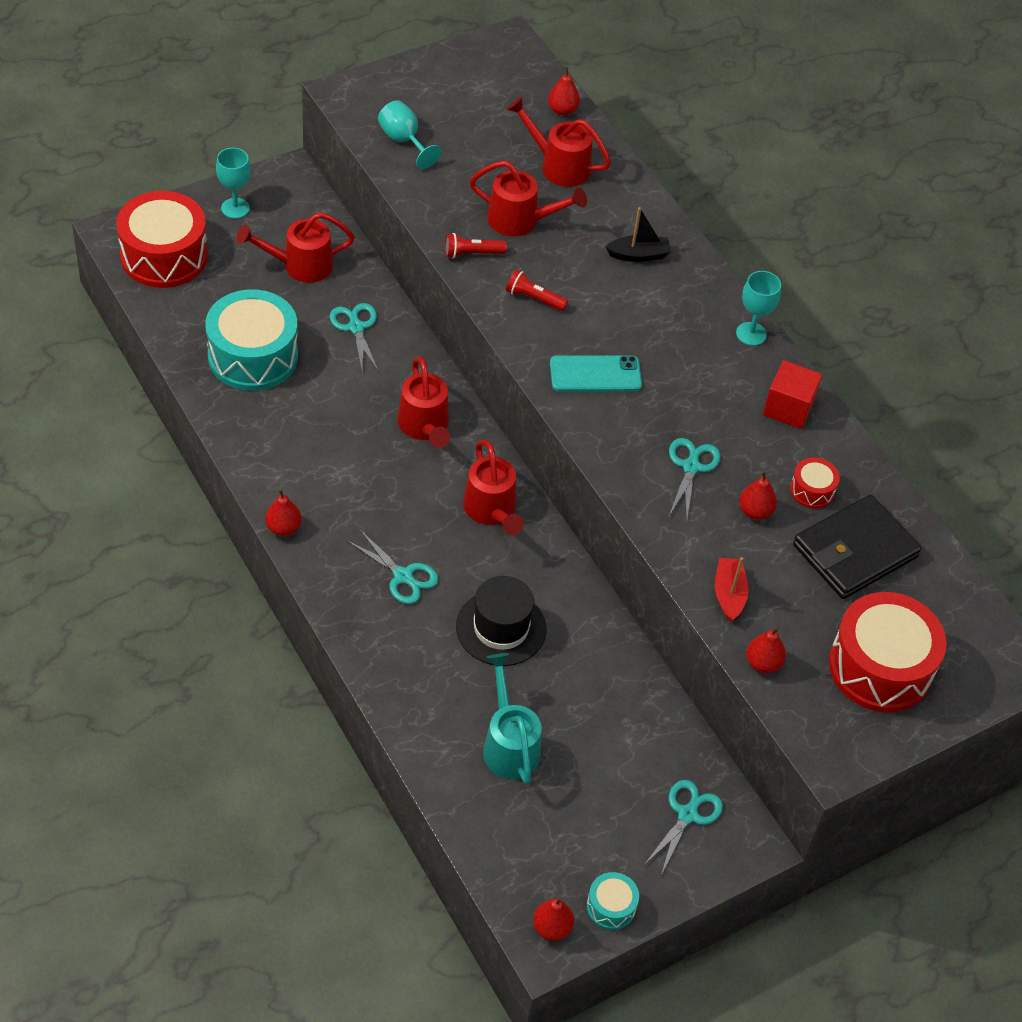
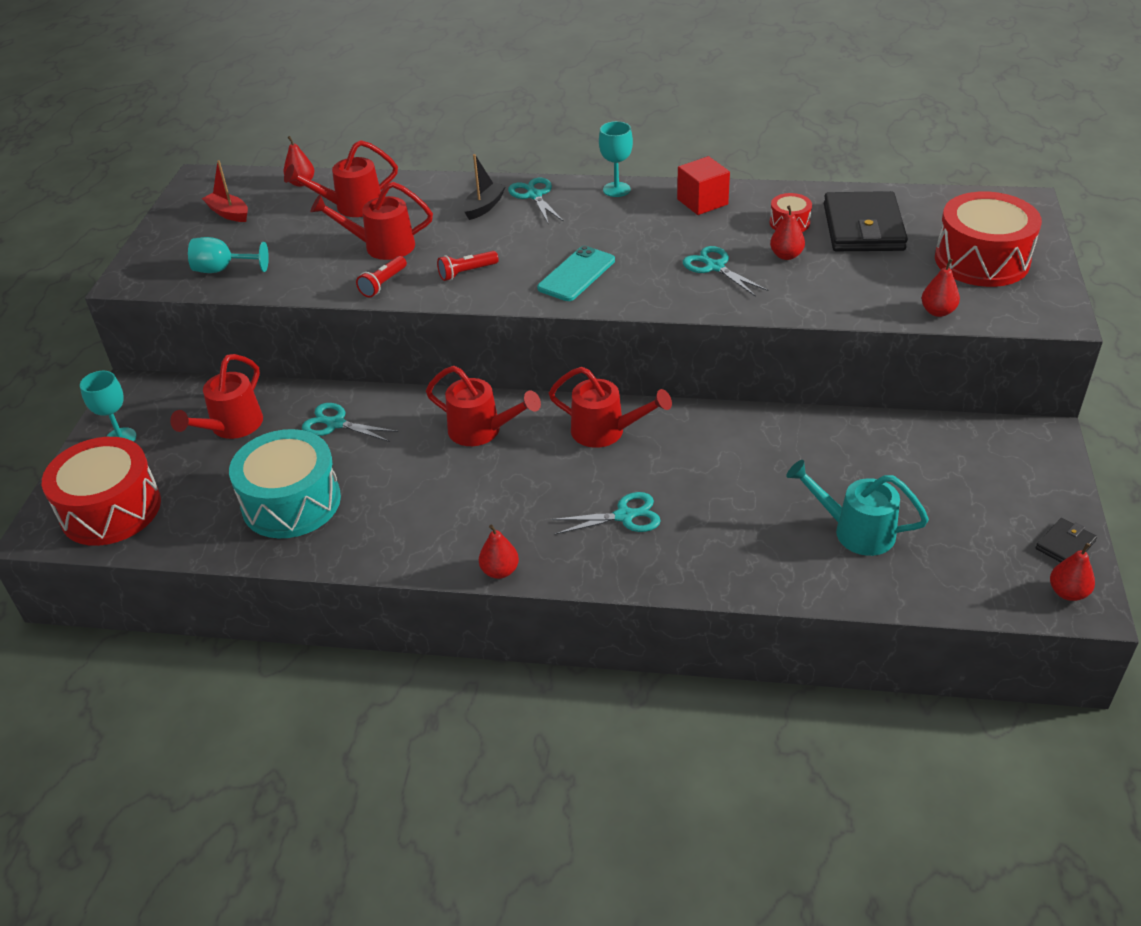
camera: 45 degrees left, 10 degrees down
black hat [456,576,546,666] -> none
red watering can [470,161,587,237] -> red watering can turned 150 degrees counterclockwise [310,182,433,260]
turquoise drum [587,872,639,930] -> black wallet [1035,518,1097,562]
turquoise scissors [643,780,723,875] -> turquoise scissors moved to [508,178,564,225]
red boat [715,557,749,622] -> red boat moved to [202,160,248,222]

